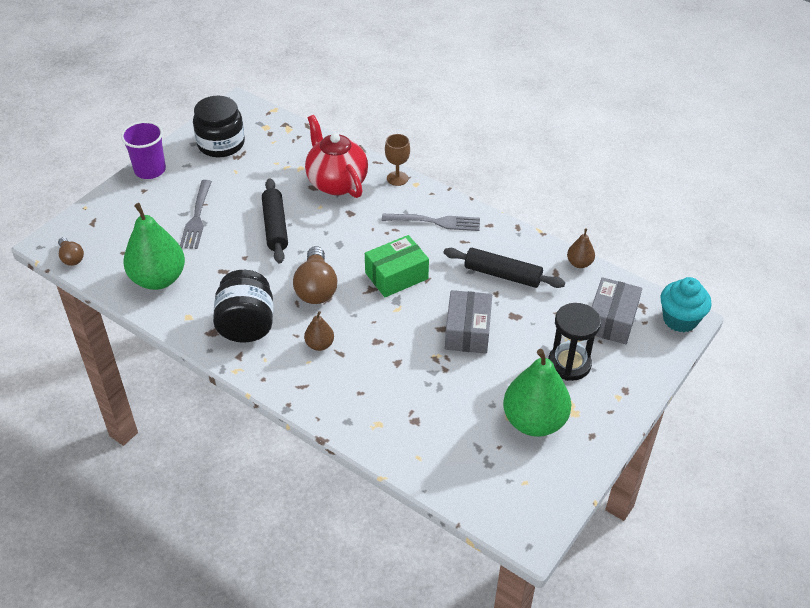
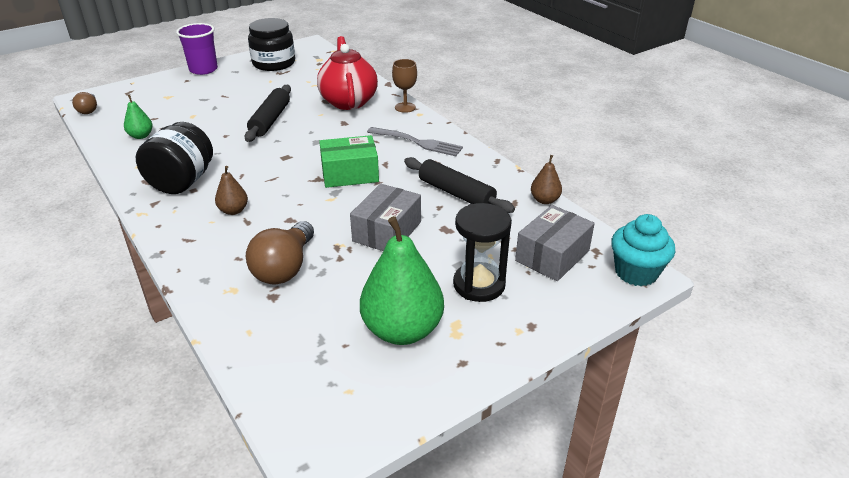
camera: 20 degrees right, 10 degrees down
green pear [123,203,185,290] -> green pear [124,95,153,139], size x0.47
grey fork [180,180,212,249] -> none
brown light bulb [293,246,337,304] -> brown light bulb moved to [246,221,314,285]

